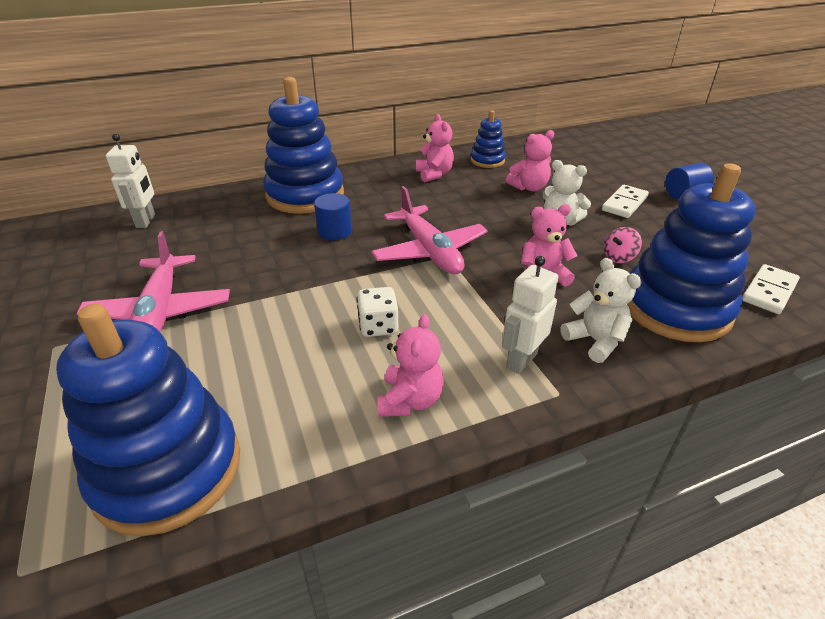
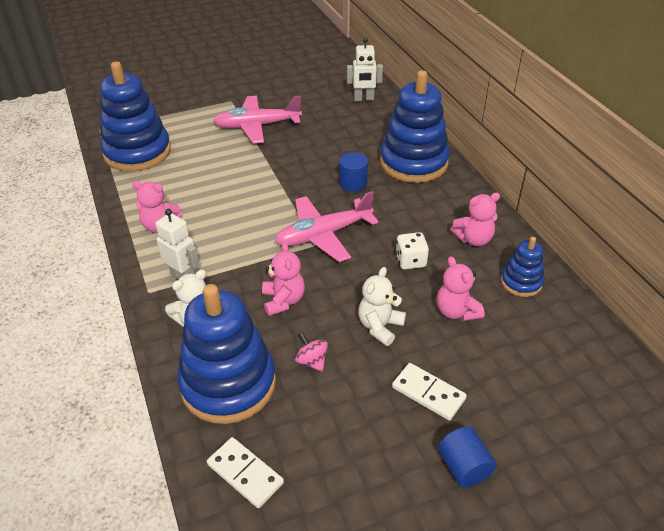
camera: 90 degrees right, 5 degrees up
white dice [357,287,398,337] -> white dice moved to [396,232,429,270]

